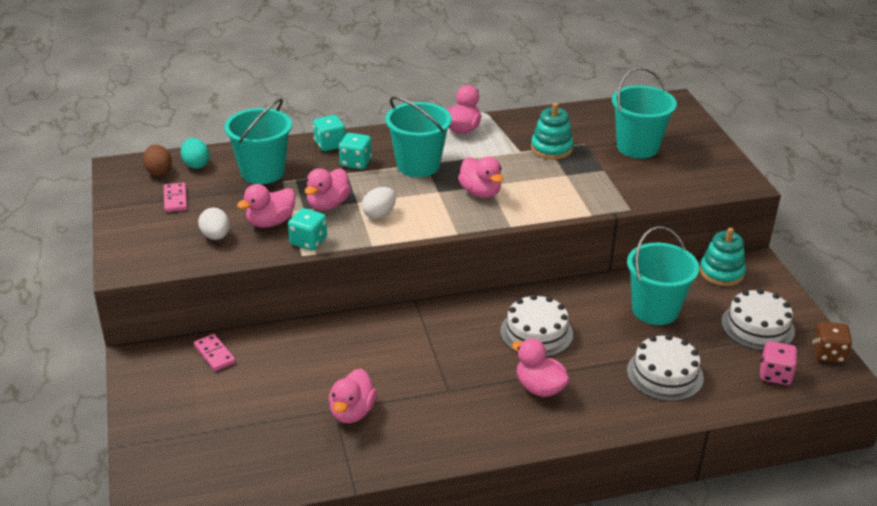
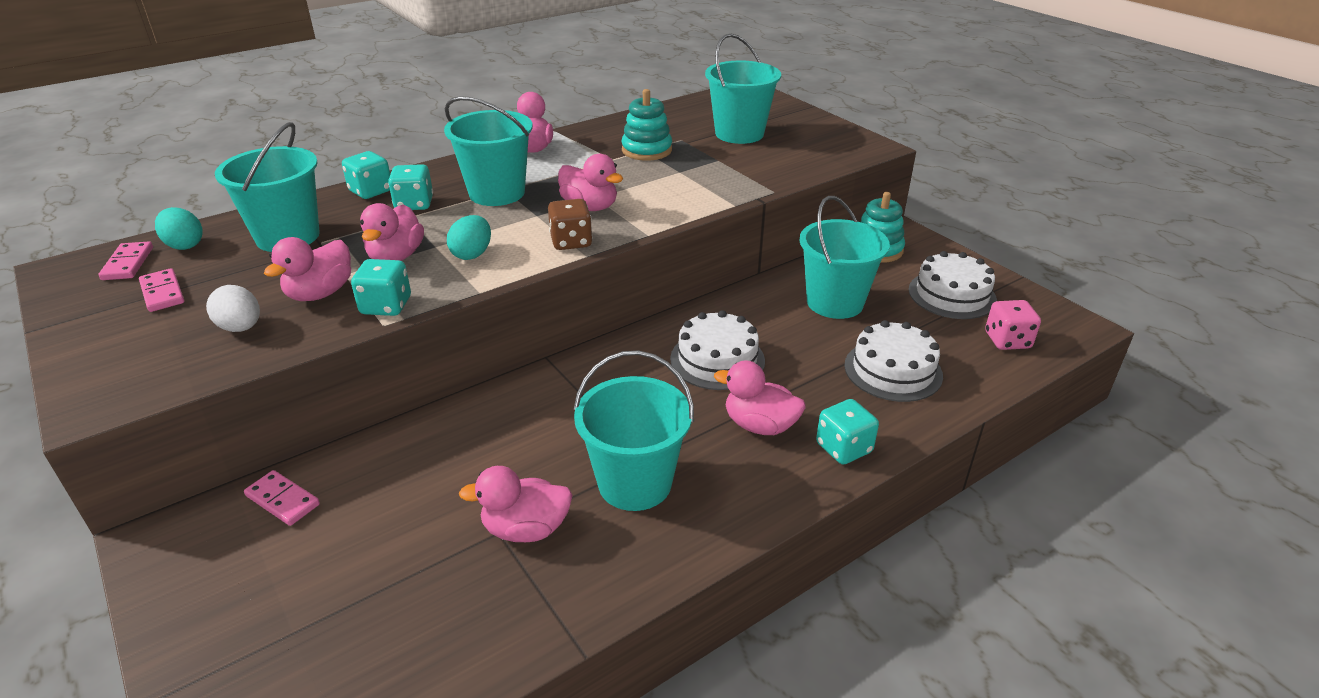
camera: 20 degrees left, 0 degrees up
brown egg [143,145,172,176] -> pink domino [98,241,153,280]
pink duck [329,369,377,423] -> pink duck turned 90 degrees clockwise [459,466,573,542]
white egg [362,187,396,219] -> turquoise egg [447,215,491,260]
brown dice [813,322,852,363] -> brown dice moved to [548,199,592,250]
none -> turquoise bucket [573,350,694,511]
none -> turquoise dice [816,399,879,465]

